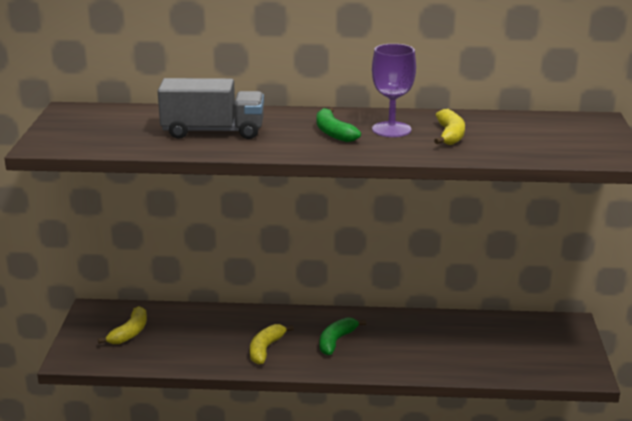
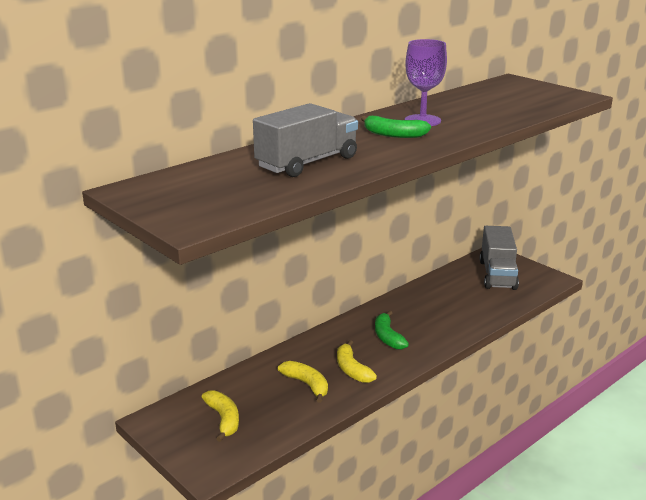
camera: 45 degrees left, 0 degrees up
yellow banana [434,109,465,145] -> yellow banana moved to [278,361,328,403]
none -> grey truck [480,226,519,290]

